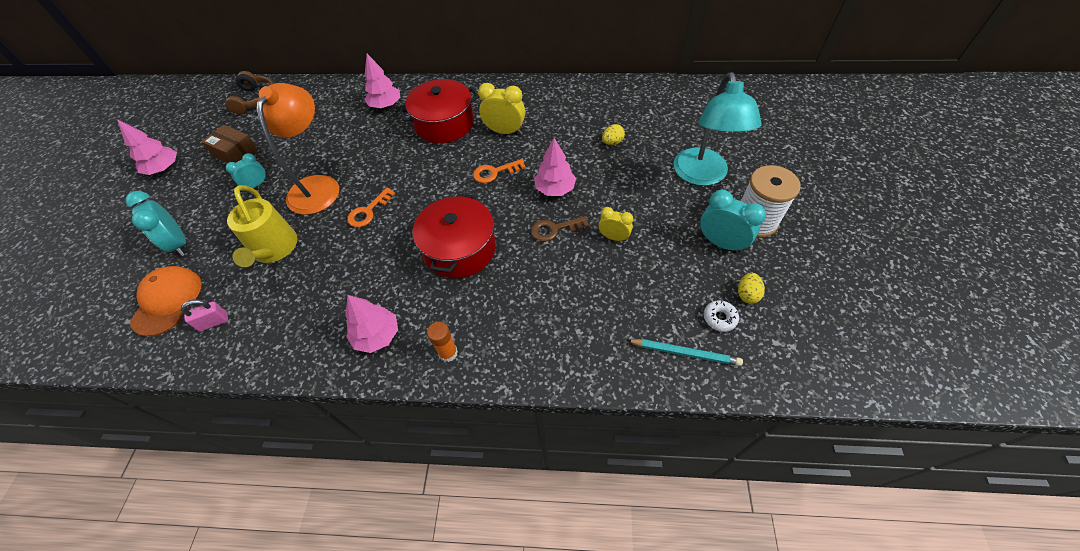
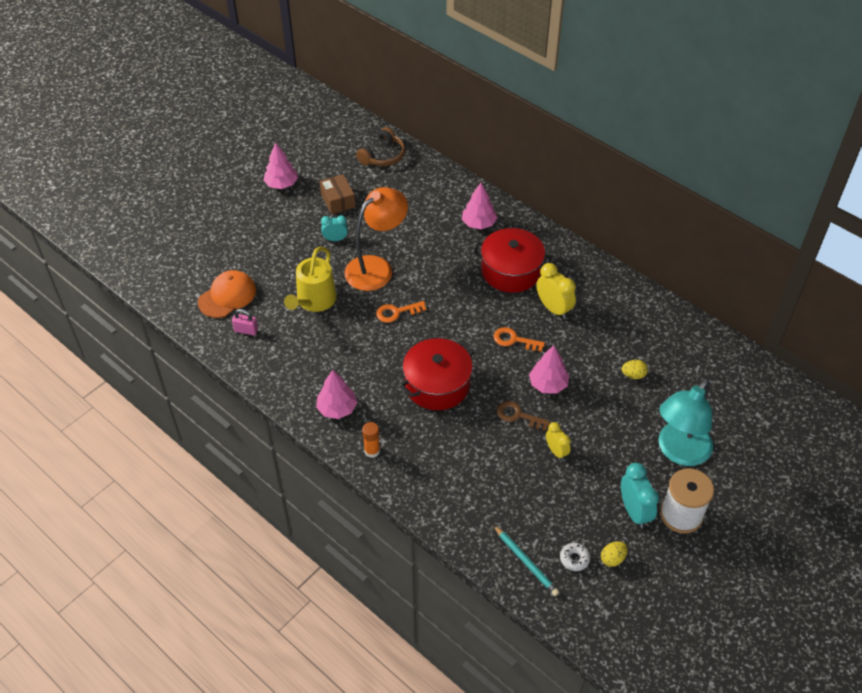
camera: 35 degrees right, 5 degrees down
turquoise clock [126,191,186,256] -> none

